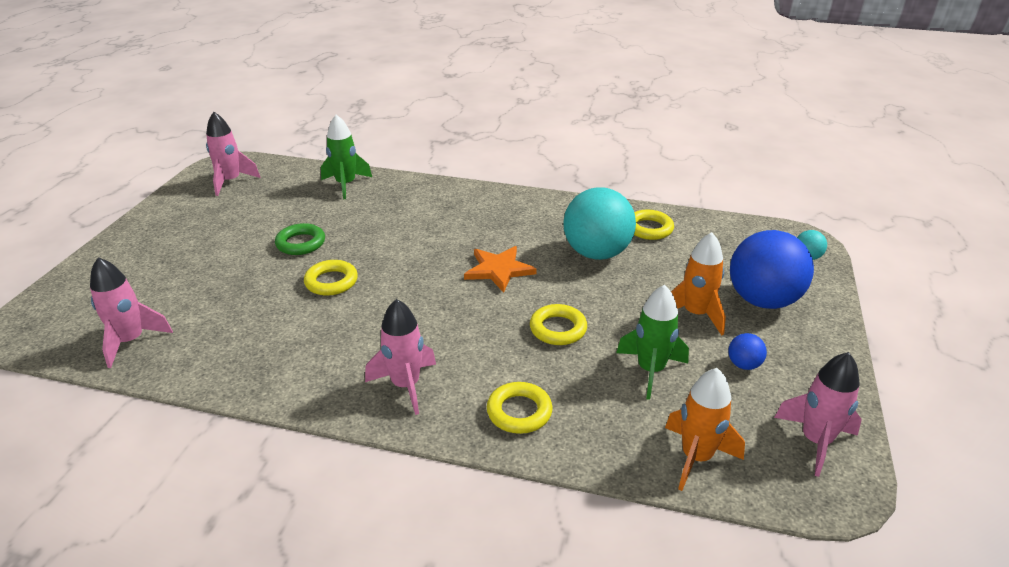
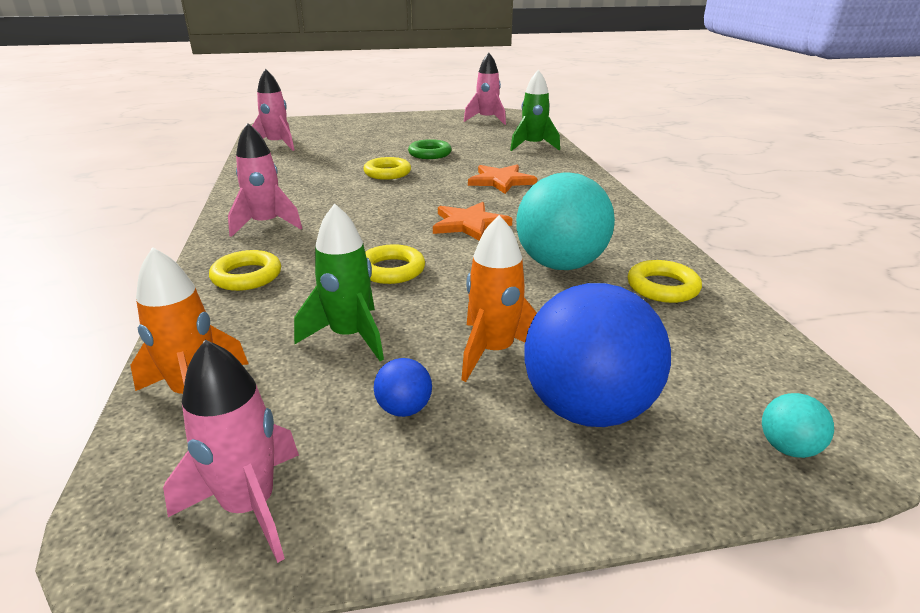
camera: 65 degrees right, 5 degrees down
none -> orange star [468,164,537,194]

